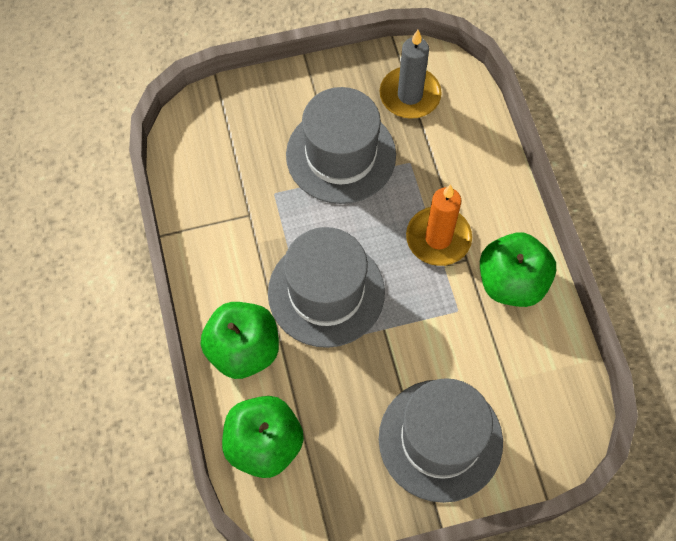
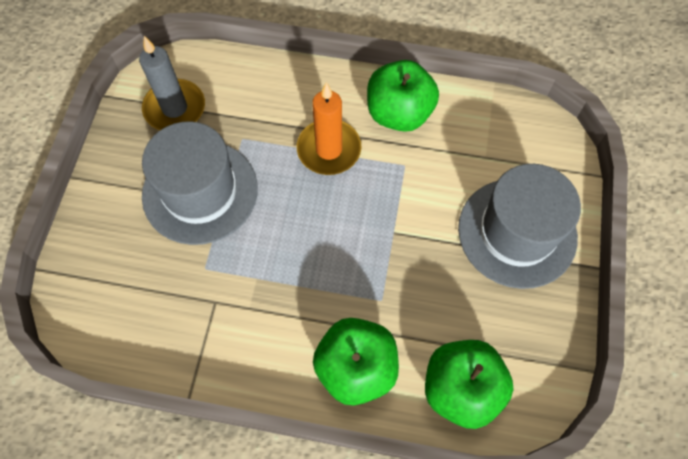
camera: 65 degrees left, 0 degrees up
grey hat [268,227,385,348] -> none

